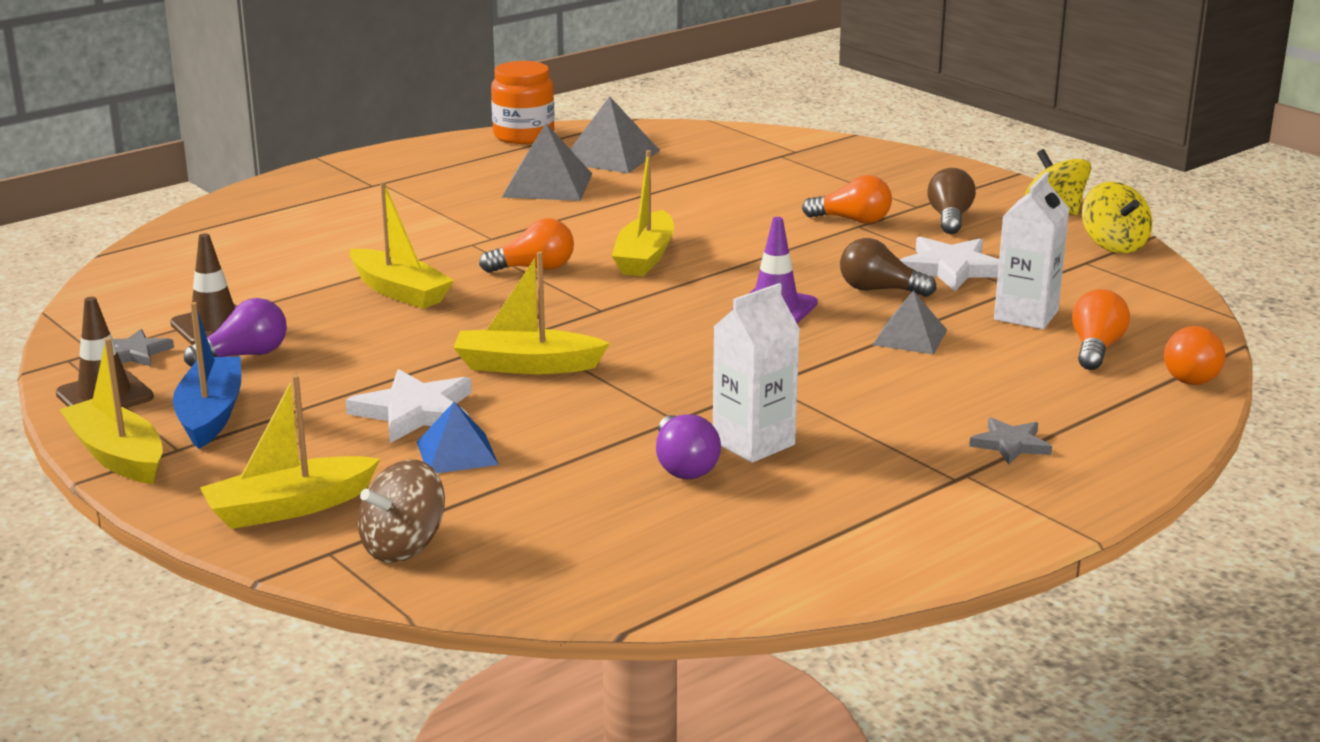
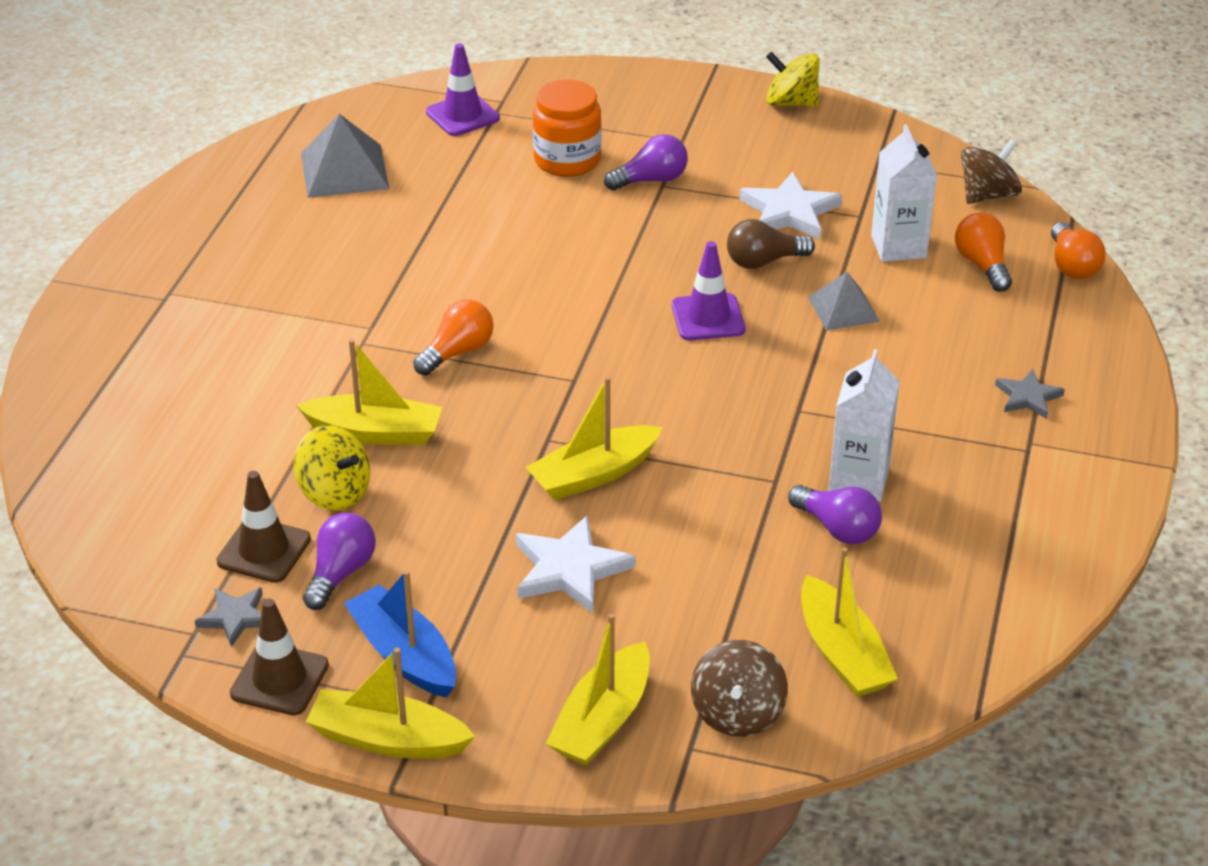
camera: 35 degrees left, 15 degrees up
blue pyramid [417,401,499,473] -> none
orange jar [491,61,555,144] -> orange jar moved to [533,80,602,177]
grey pyramid [502,123,592,201] -> none
yellow boat [612,150,674,277] -> yellow boat moved to [801,547,898,697]
orange light bulb [802,175,892,224] -> purple light bulb [604,134,688,190]
brown light bulb [927,168,976,234] -> none
yellow spinning top [1082,182,1152,253] -> yellow spinning top moved to [294,425,370,511]
none -> purple traffic cone [426,43,500,136]
none -> brown spinning top [961,139,1022,204]

